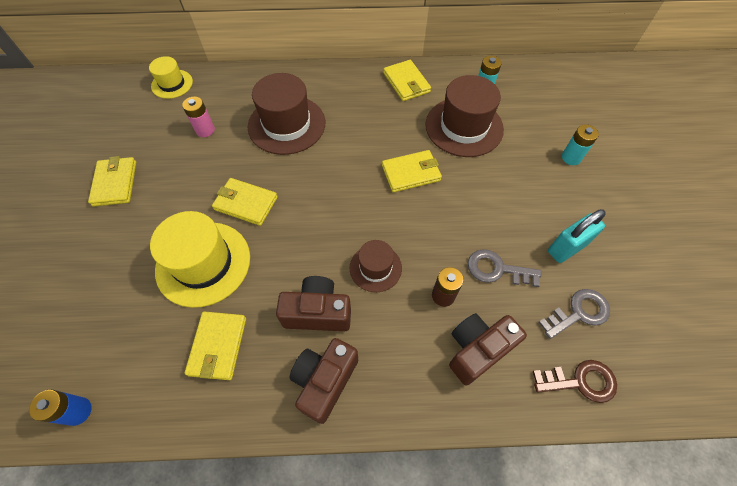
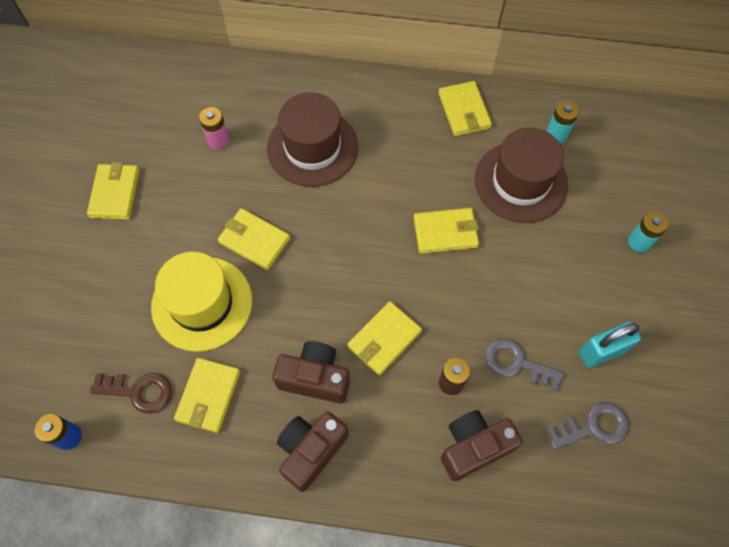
camera: 10 degrees right, 5 degrees up
yellow hat [149,56,193,99] -> none
brown hat [350,240,402,292] -> yellow wallet [348,301,422,375]
brown key [533,360,617,403] -> brown key moved to [90,373,172,414]

